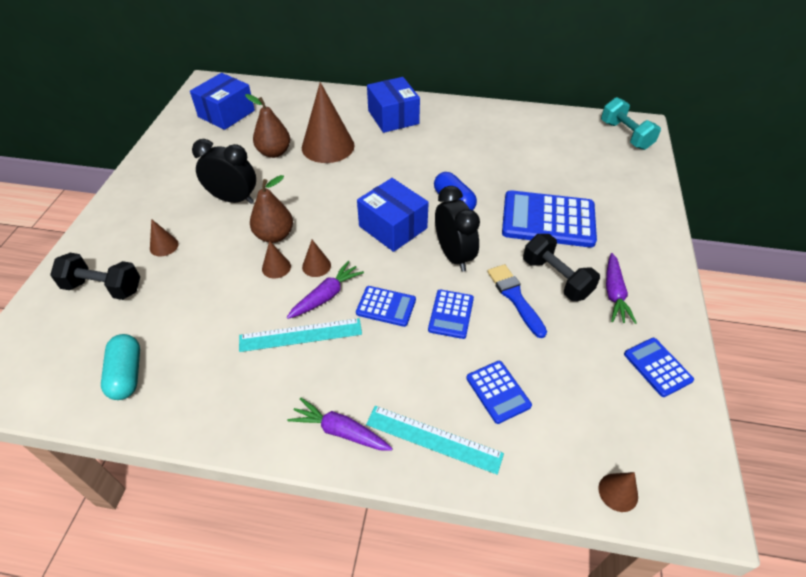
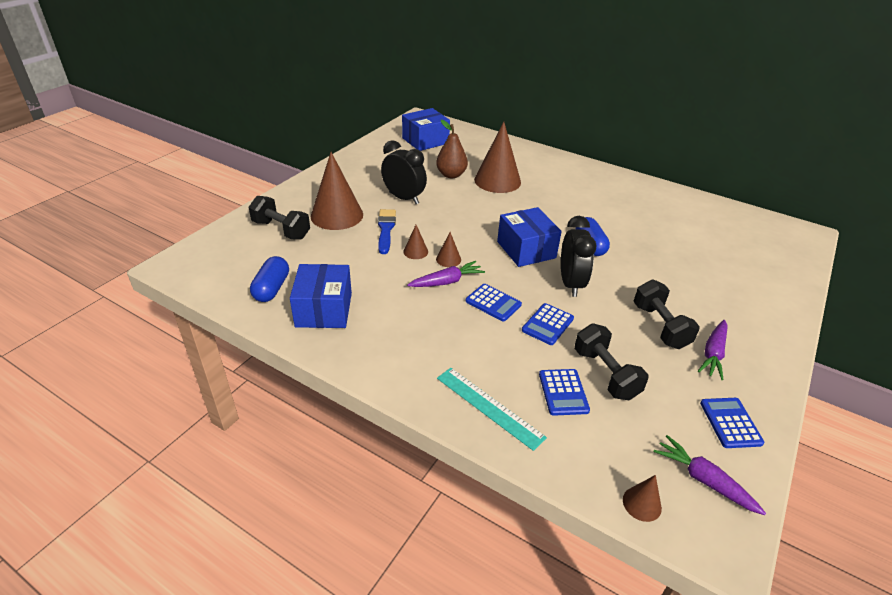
camera: 20 degrees right, 10 degrees down
turquoise capsule [101,334,140,400] -> blue capsule [250,256,289,302]
brown cone [150,219,179,256] -> brown cone [311,152,363,230], size x2.25
turquoise ruler [239,318,362,352] -> none
brown pear [250,175,293,243] -> none
purple carrot [287,398,393,451] -> purple carrot moved to [654,435,766,515]
blue box [367,77,420,133] -> blue box moved to [290,264,352,328]
blue brush [487,264,547,338] -> blue brush moved to [378,209,396,254]
blue calculator [502,190,597,247] -> none
turquoise dumbbell [601,97,661,150] -> none
none -> black dumbbell [574,323,649,400]

